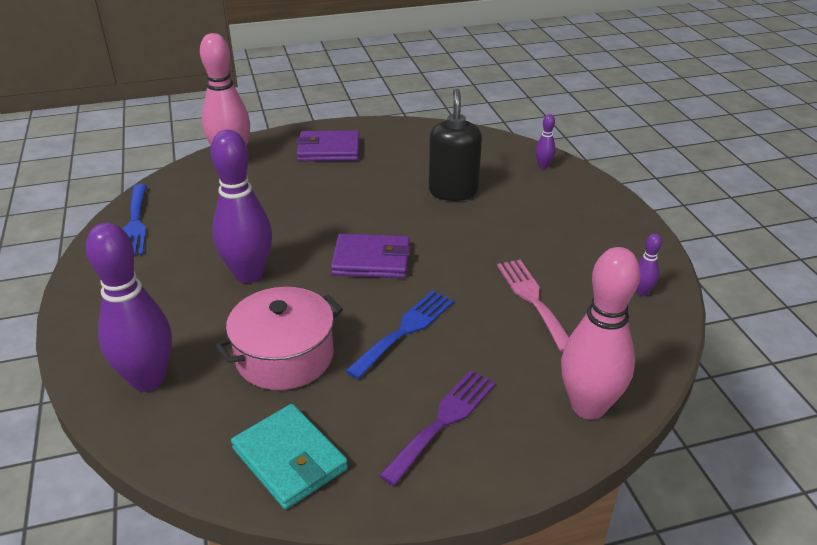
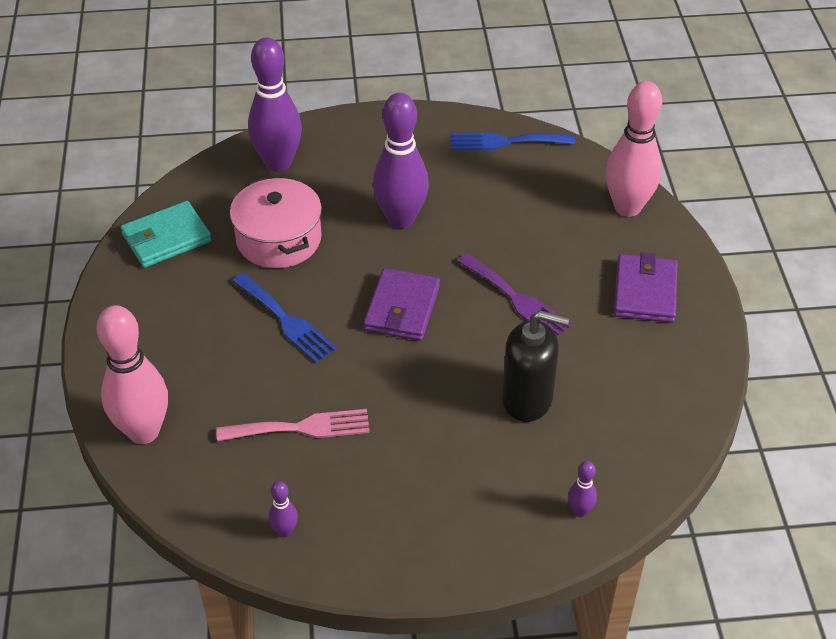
camera: 100 degrees right, 10 degrees up
purple fork [379,370,496,486] -> purple fork moved to [457,253,572,336]

